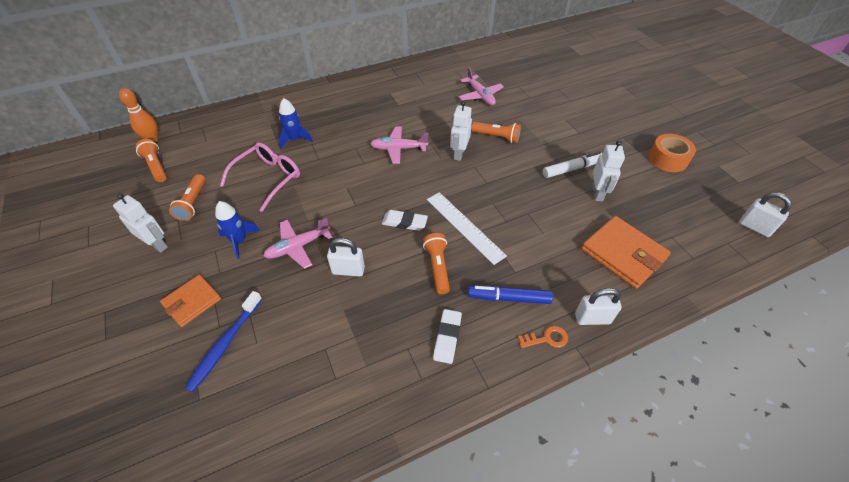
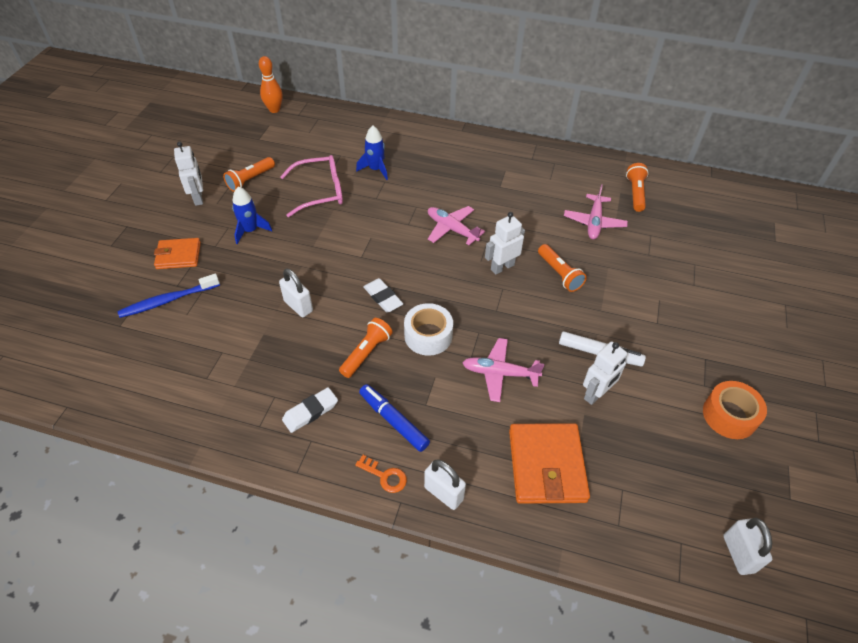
camera: 40 degrees right, 0 degrees up
orange flashlight [135,139,167,182] -> orange flashlight moved to [626,163,649,212]
pink plane [264,218,333,269] -> pink plane moved to [463,338,545,402]
white ruler [427,192,507,265] -> white tape [404,303,453,356]

